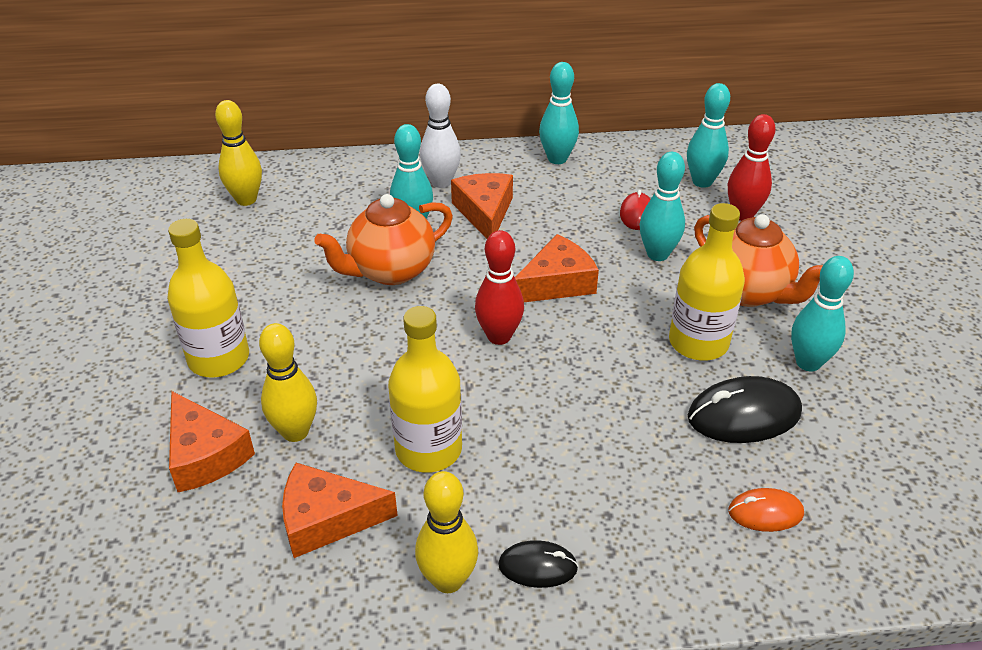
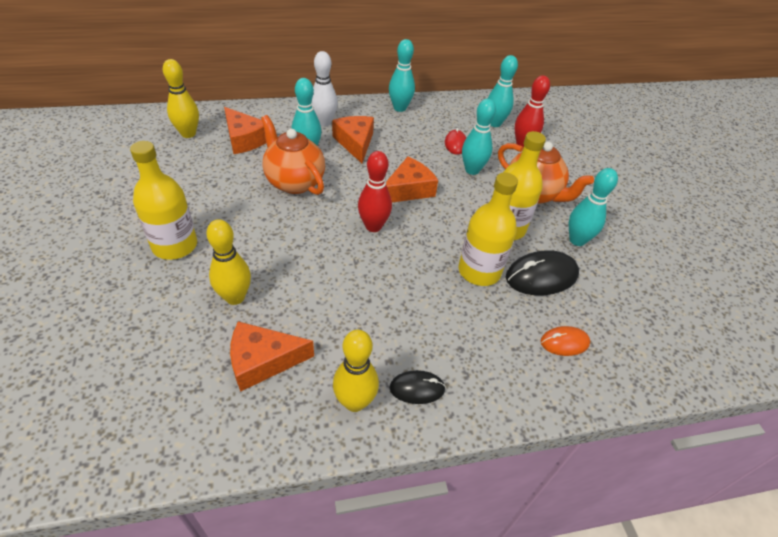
camera: 10 degrees left, 5 degrees up
orange cheese [169,391,255,492] -> orange cheese moved to [224,107,266,154]
orange teapot [314,194,453,285] -> orange teapot turned 90 degrees clockwise [261,115,325,195]
yellow bottle [388,306,462,473] -> yellow bottle moved to [459,173,518,286]

